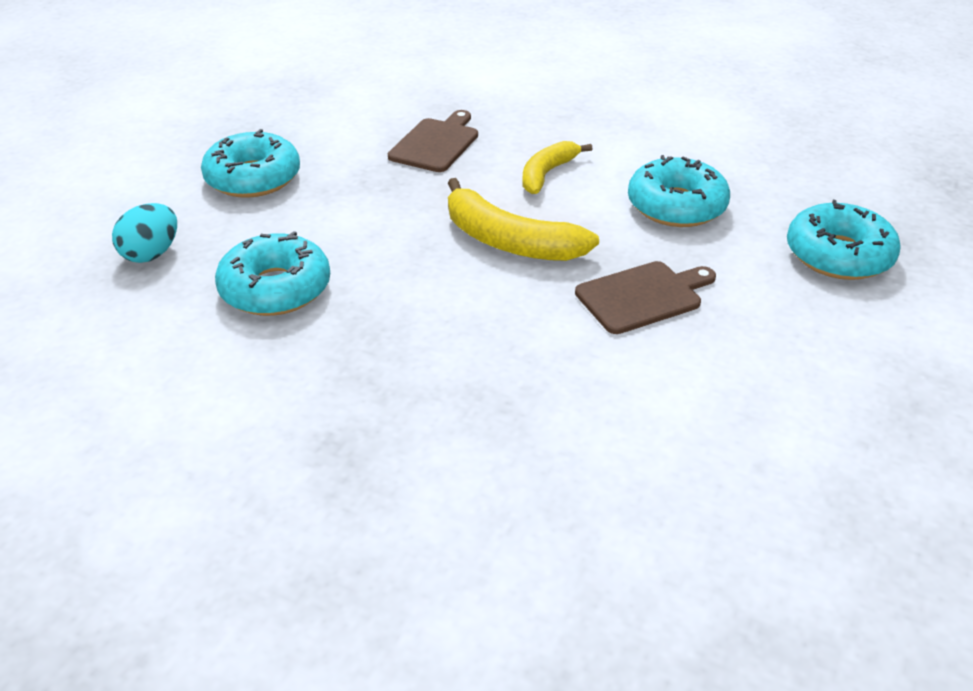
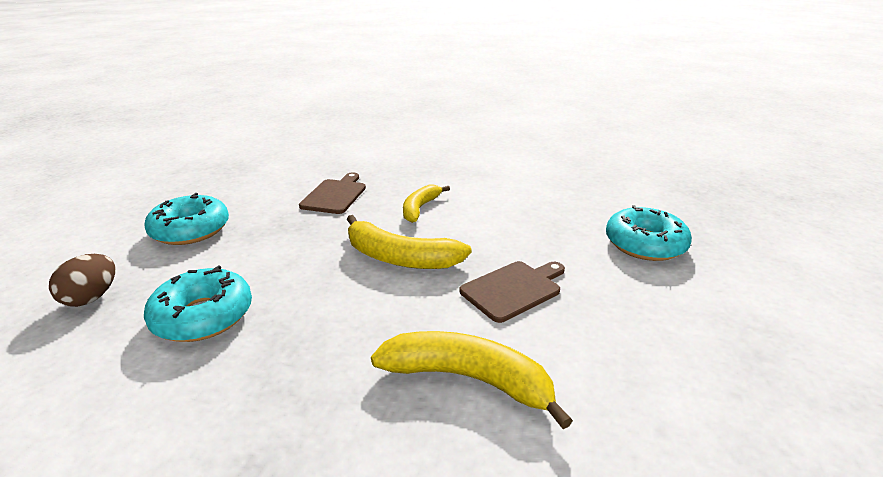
camera: 10 degrees left, 10 degrees down
turquoise egg [112,203,177,263] -> brown egg [49,254,115,307]
turquoise donut [628,155,730,227] -> none
none -> yellow banana [371,331,573,429]

